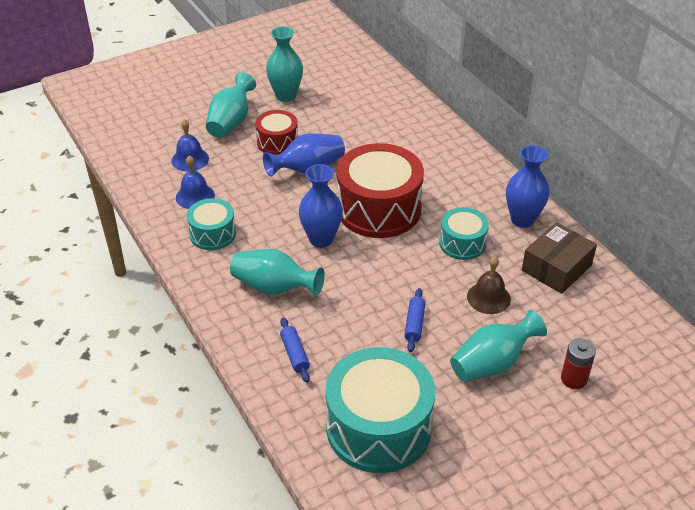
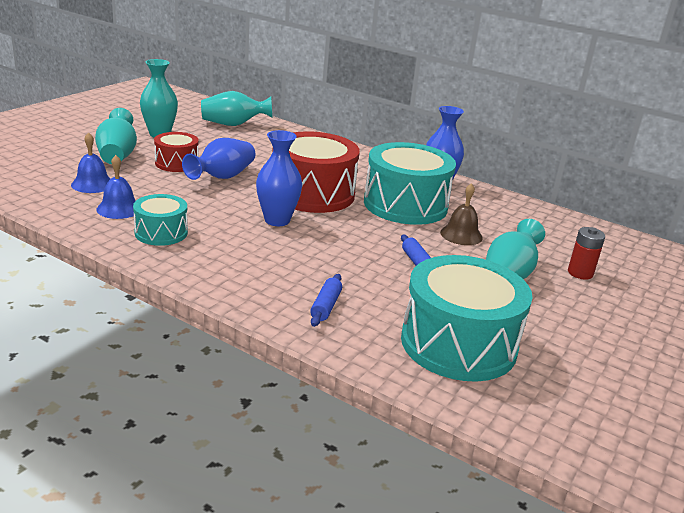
camera: 30 degrees left, 15 degrees down
turquoise vase [230,249,325,296] -> turquoise vase moved to [201,91,272,126]
blue rolling pin [280,318,310,383] -> blue rolling pin turned 60 degrees clockwise [310,274,342,327]
turquoise drum [439,207,489,260] -> turquoise drum [364,142,456,225], size x1.88
brown box [522,222,597,294] -> none

